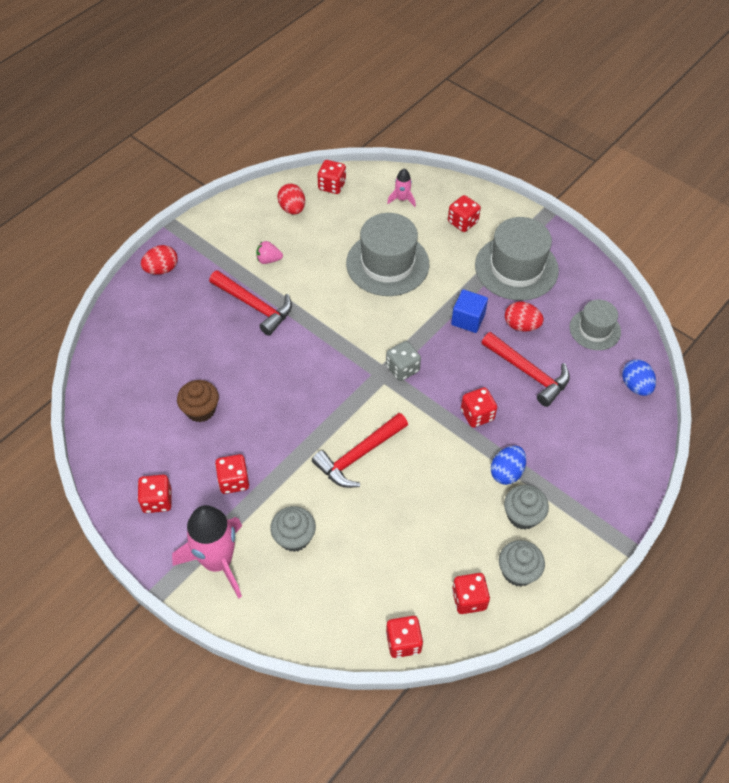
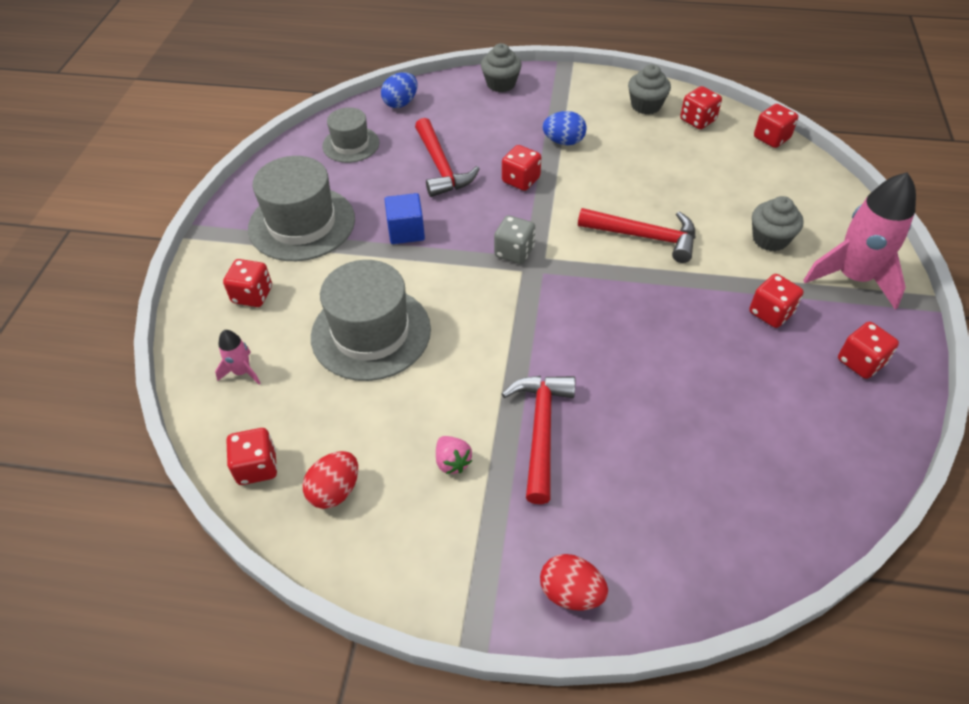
camera: 120 degrees left, 5 degrees down
brown cupcake [177,380,219,422] -> none
red hammer [481,332,570,407] -> red hammer turned 150 degrees clockwise [415,118,480,197]
grey cupcake [504,485,549,530] -> grey cupcake moved to [481,43,522,92]
red egg [505,302,544,332] -> none

